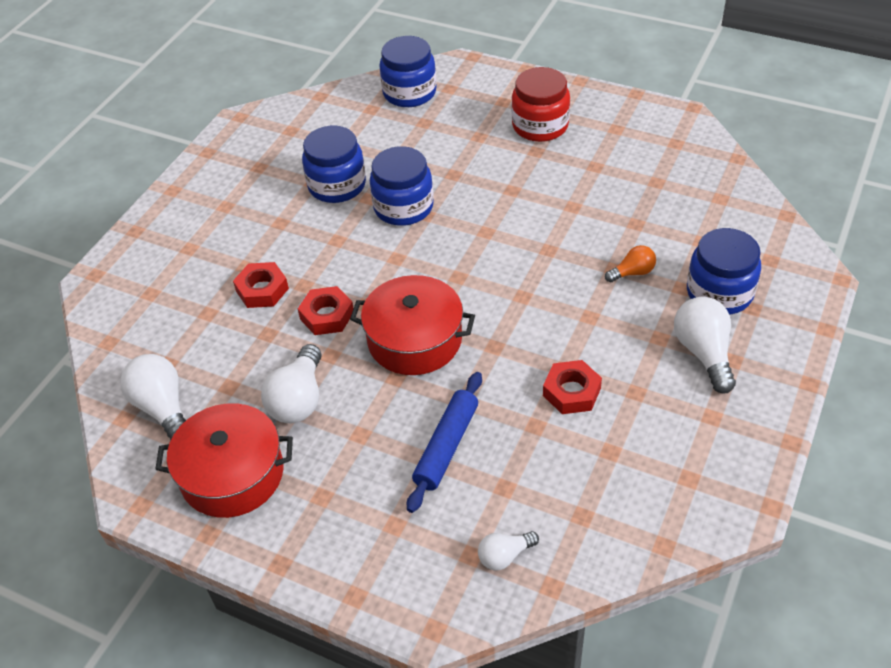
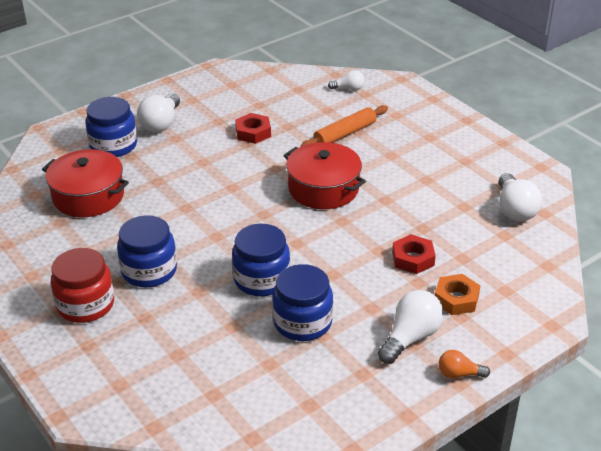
camera: 155 degrees left, 10 degrees down
red pot [155,403,293,518] -> red pot moved to [42,149,129,217]
white light bulb [261,344,321,423] -> white light bulb moved to [378,290,444,364]
red nut [298,286,354,335] -> none
blue jar [379,36,437,107] -> blue jar moved to [117,215,177,288]
blue rolling pin [407,372,482,513] -> orange rolling pin [300,105,388,147]
orange light bulb [605,245,656,283] -> orange light bulb moved to [439,350,490,378]
none -> orange nut [435,274,481,315]

